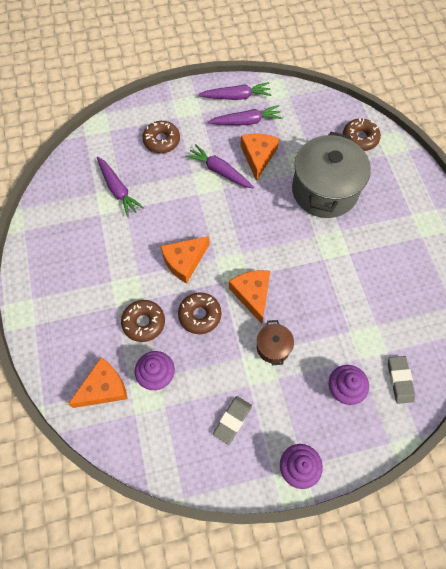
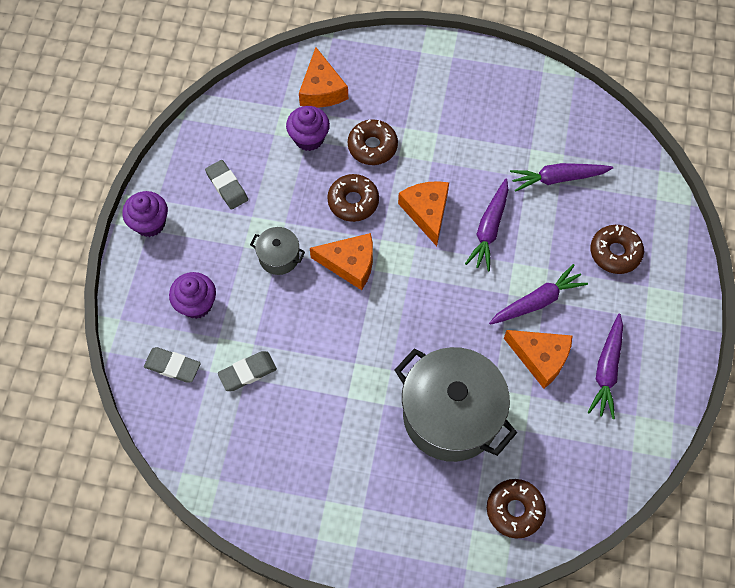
camera: 115 degrees right, 0 degrees up
purple carrot [198,82,271,100] -> purple carrot moved to [465,179,508,271]
brown pot [257,320,294,365] -> grey pot [250,227,305,275]
none -> grey eraser [218,351,277,391]

